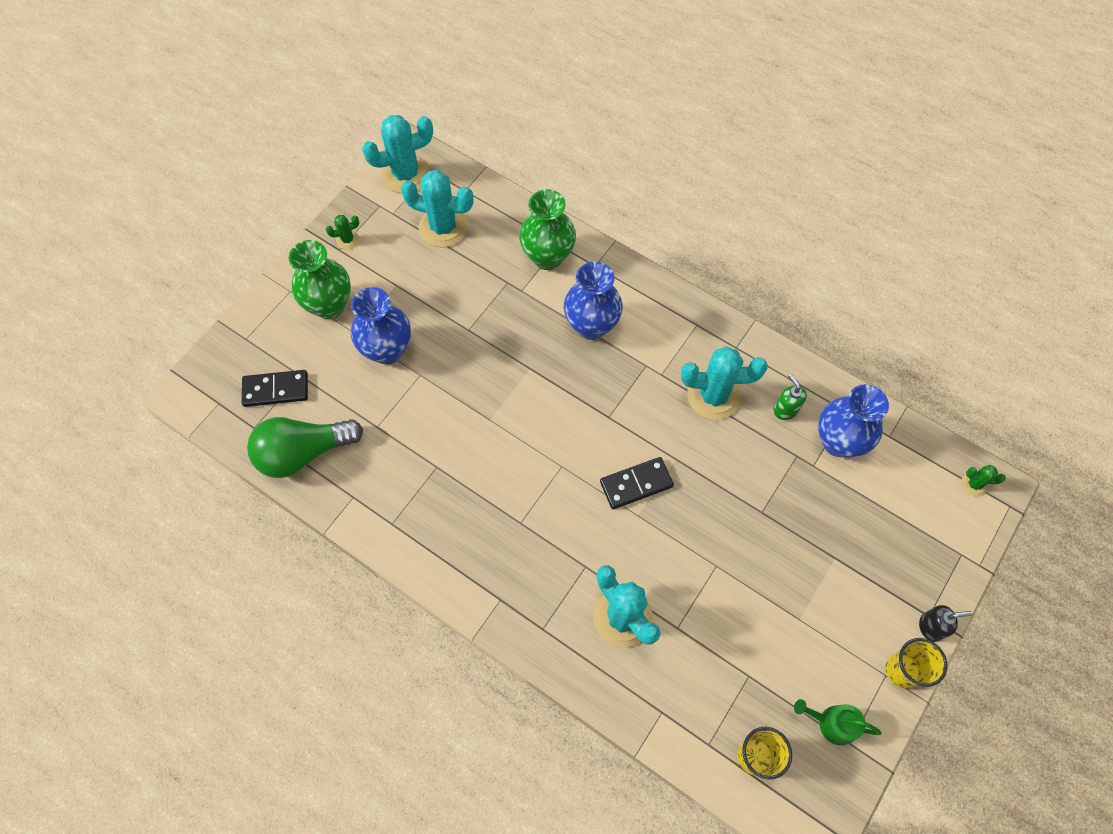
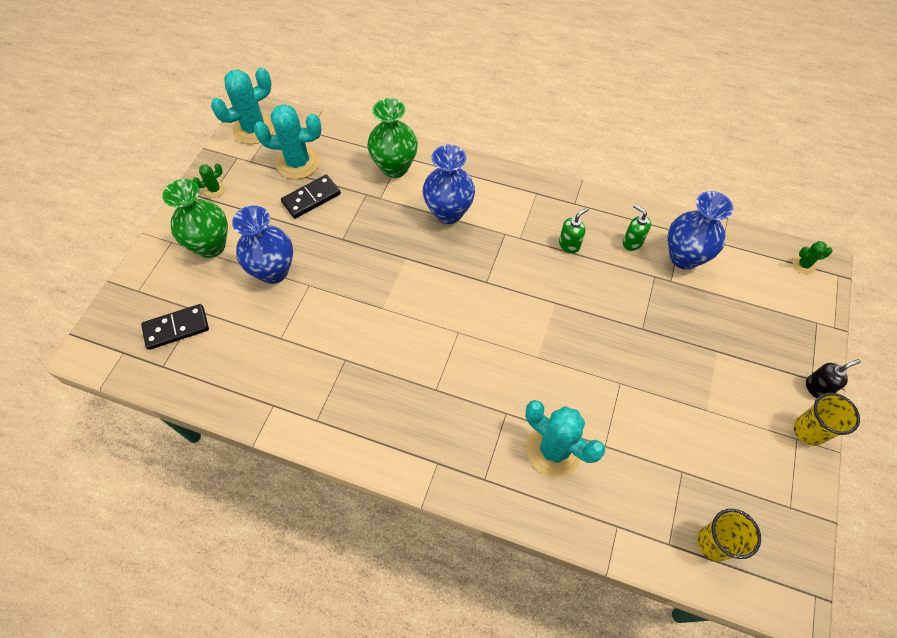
camera: 15 degrees left, 5 degrees down
green light bulb [247,417,363,478] -> none
black domino [600,457,674,509] -> black domino moved to [281,175,341,219]
turquoise cactus [681,346,768,420] -> green soap dispenser [559,208,589,253]
green watering can [794,699,882,745] -> none

